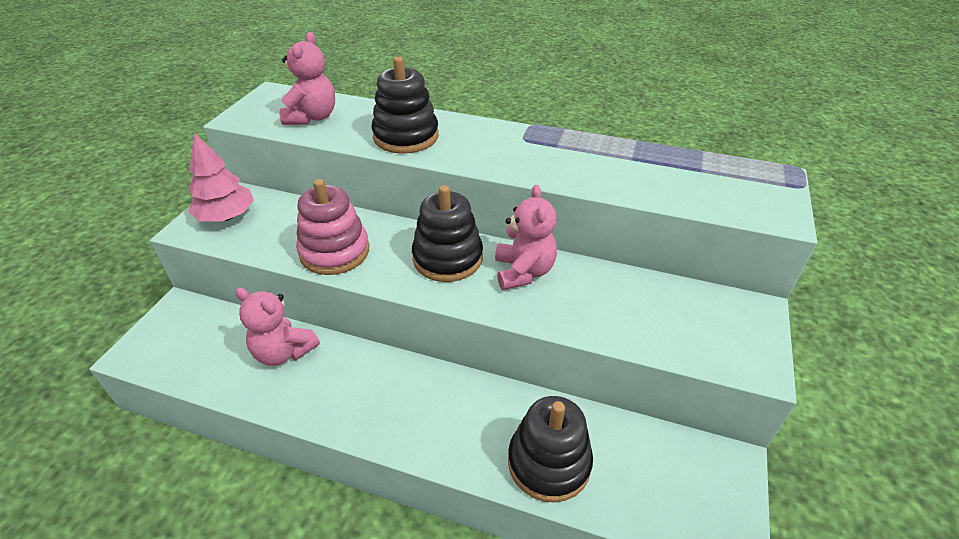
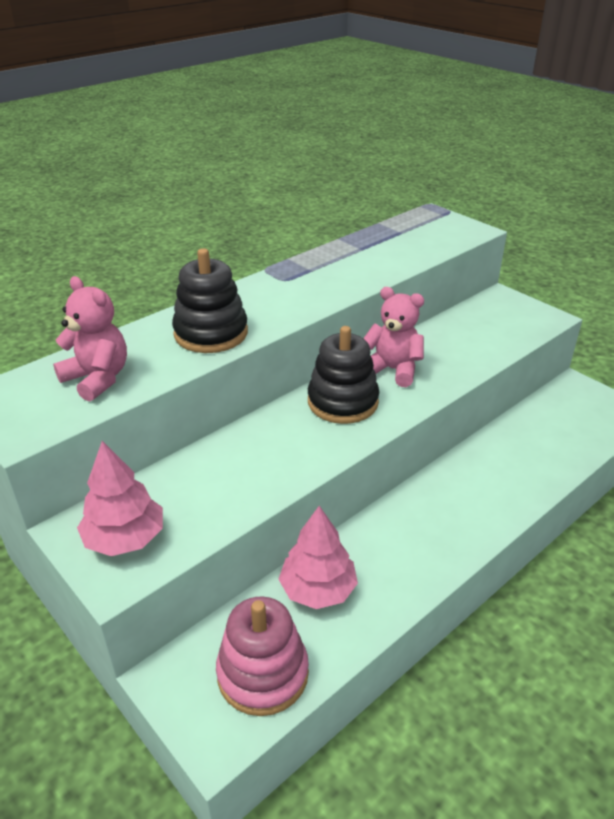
camera: 60 degrees left, 5 degrees down
pink teddy bear [235,288,320,366] -> pink tree [278,506,358,609]
pink stacking toy [296,179,369,275] -> pink stacking toy moved to [216,596,309,716]
black stacking toy [508,396,593,503] -> none

